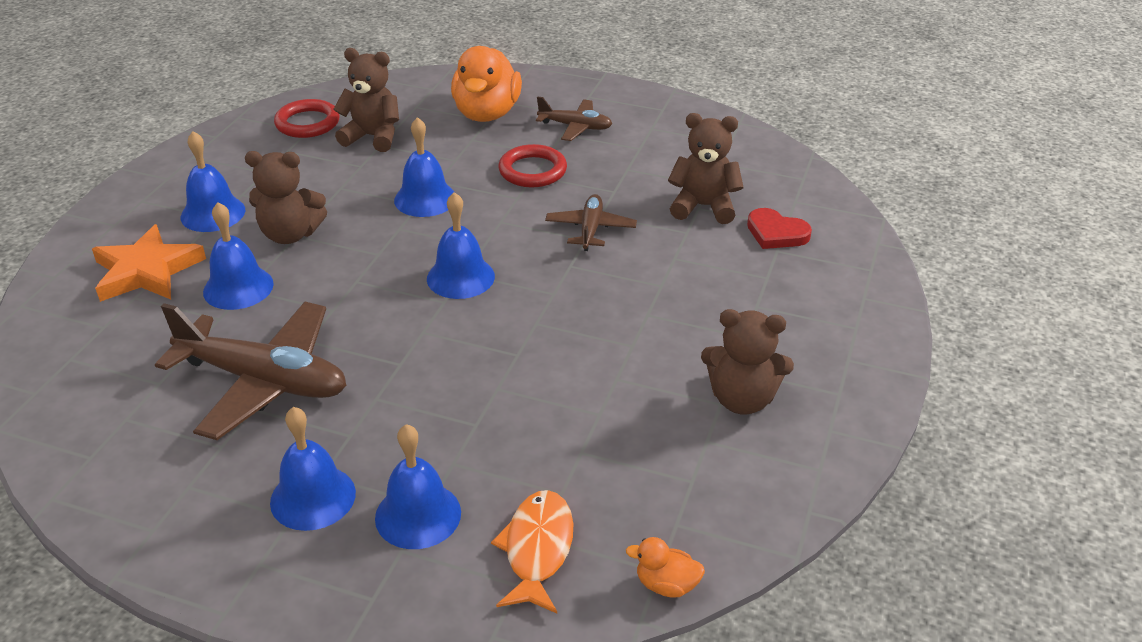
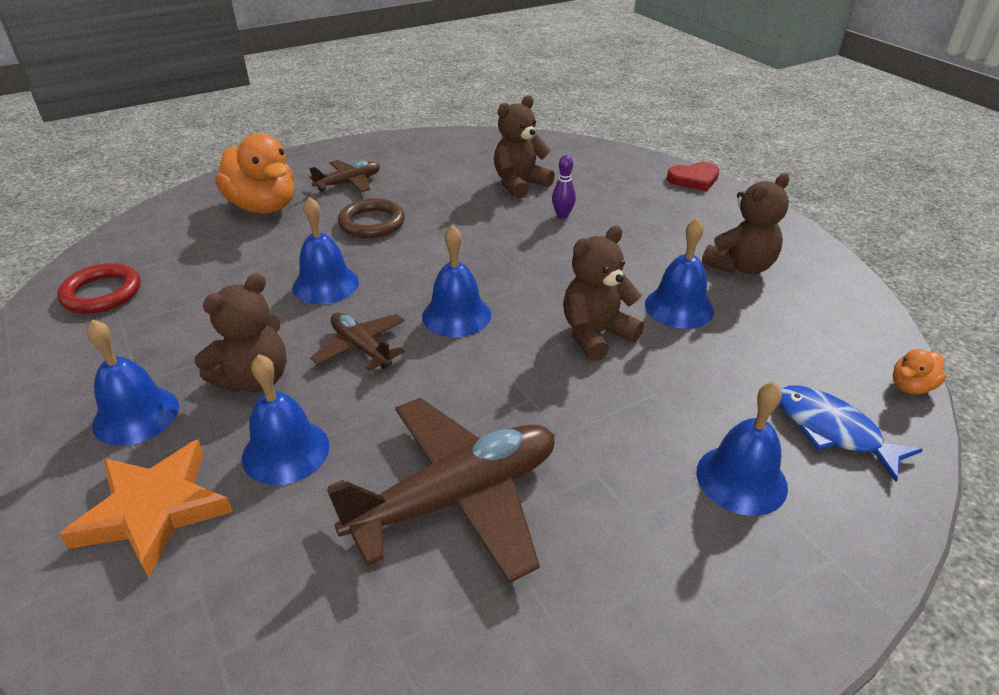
camera: 50 degrees left, 0 degrees up
blue bell [270,407,356,531] -> blue bell moved to [645,218,714,329]
brown teddy bear [333,48,399,152] -> brown teddy bear moved to [563,226,644,361]
orange fish [491,490,573,613] -> blue fish [779,386,923,482]
red ring [498,144,567,187] -> brown ring [338,198,405,238]
brown plane [545,194,637,251] -> brown plane moved to [310,313,405,371]
red heart [747,208,812,249] -> red heart moved to [667,162,719,191]
none -> purple bowling pin [552,155,576,219]

